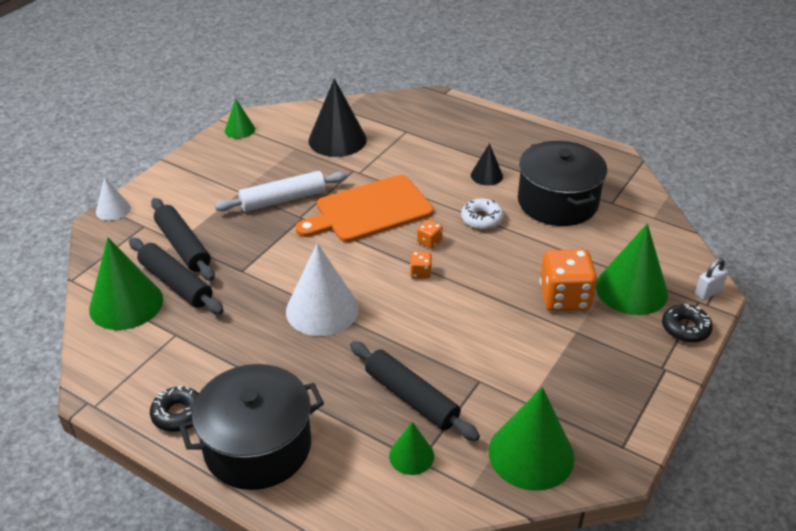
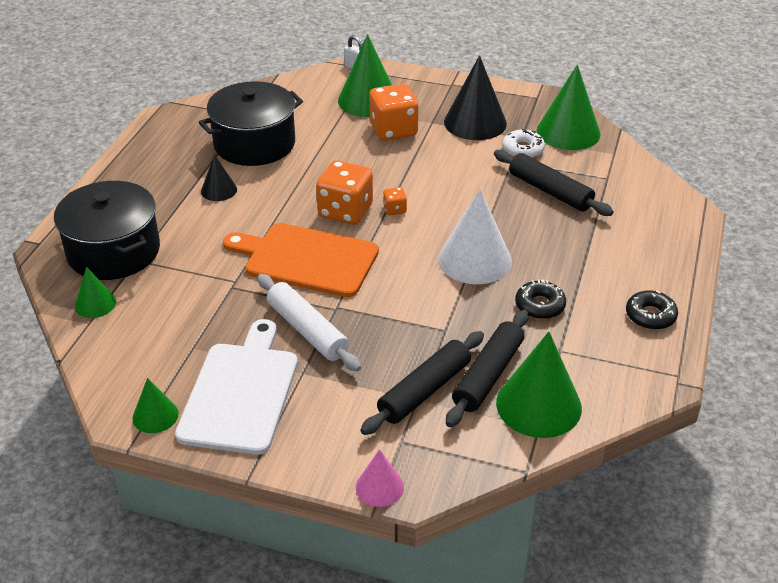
camera: 105 degrees left, 0 degrees up
white cone [96,177,131,221] -> pink cone [356,449,404,507]
black pot [179,364,324,490] -> black pot moved to [54,181,160,280]
orange cutting board [295,175,434,242] -> orange cutting board turned 150 degrees clockwise [223,223,379,297]
black cone [308,78,367,157] -> black cone moved to [444,56,507,140]
black rolling pin [350,341,480,441] -> black rolling pin turned 75 degrees counterclockwise [494,150,614,216]
green cone [389,422,434,475] -> green cone moved to [75,267,116,318]
orange dice [417,220,443,249] -> orange dice [316,160,373,225], size x2.20
white donut [461,199,504,230] -> white donut moved to [502,129,545,158]
black donut [662,304,713,343] -> black donut moved to [515,279,566,319]
none -> white cutting board [175,319,298,455]

